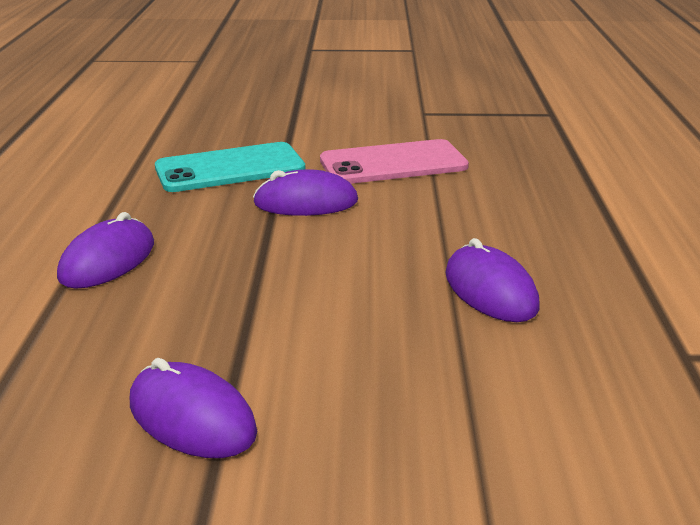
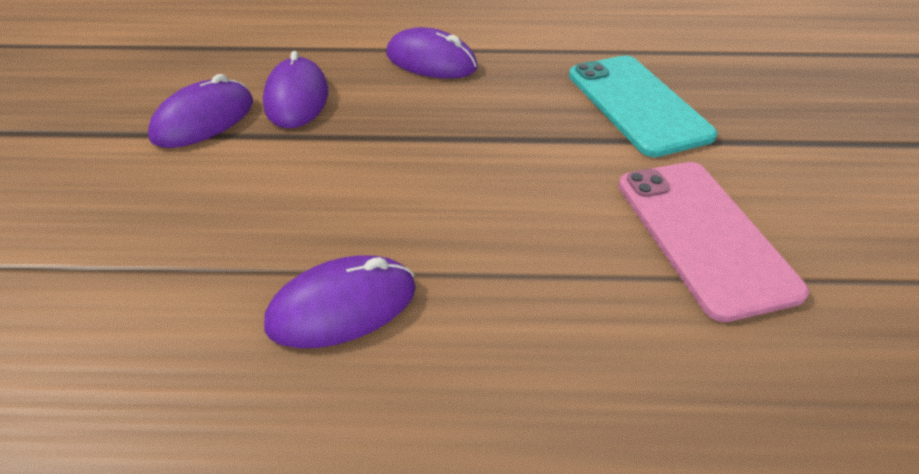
camera: 90 degrees right, 15 degrees up
purple mouse [253,169,358,216] -> purple mouse moved to [263,51,328,128]

